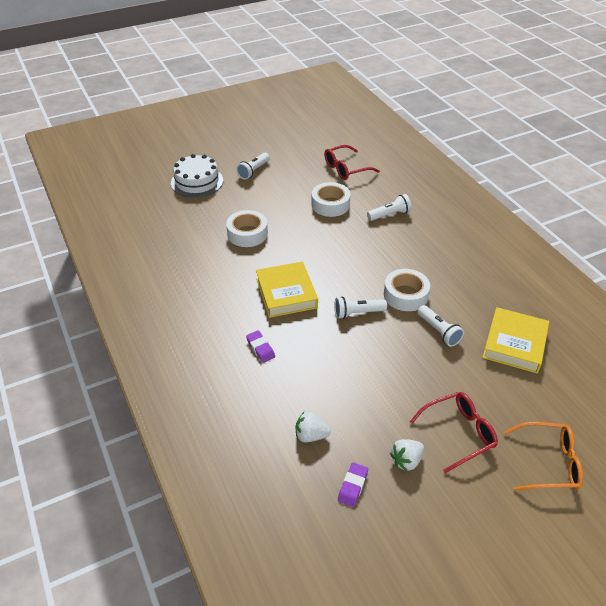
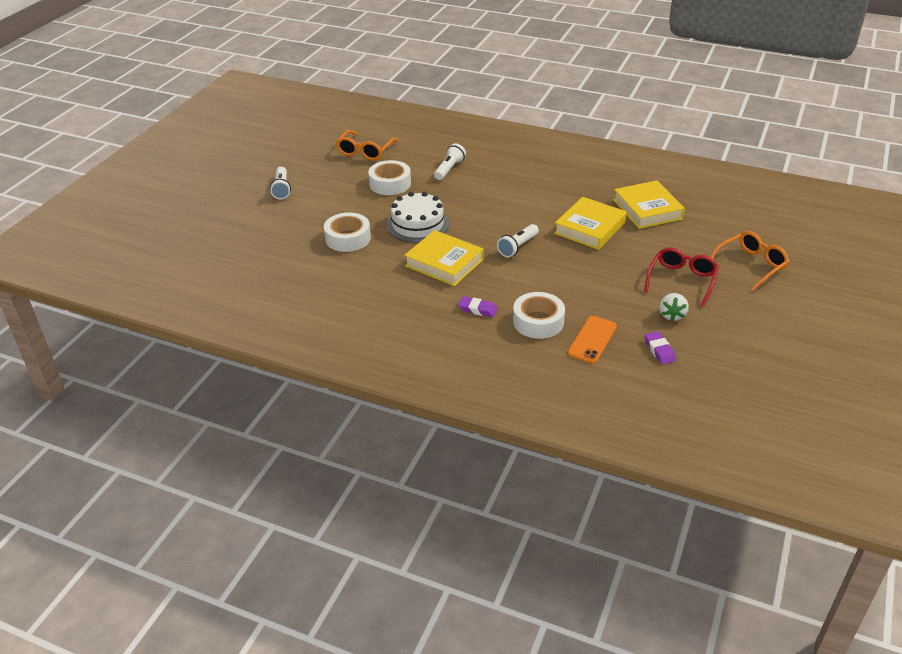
camera: 40 degrees left, 5 degrees down
white cake [171,154,223,198] -> white cake moved to [386,192,449,243]
white strawberry [296,412,331,442] -> orange phone [567,316,617,364]
red glasses [324,145,380,180] -> orange glasses [336,130,399,161]
white tape [384,269,430,311] -> white tape moved to [513,292,565,339]
white flashlight [417,305,464,347] -> yellow book [554,197,627,250]

